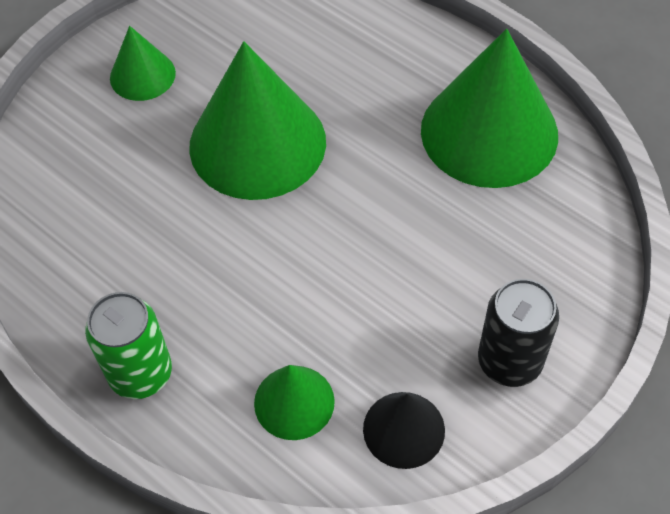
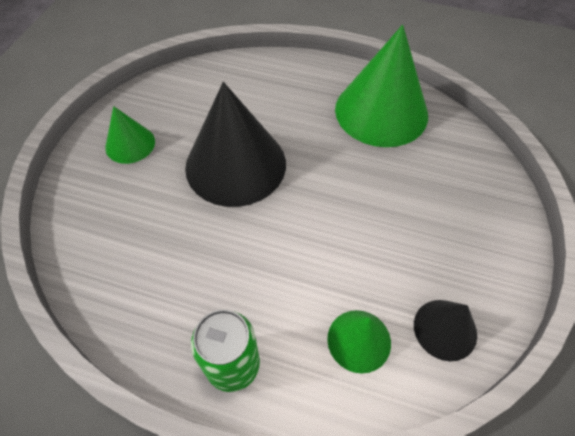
camera: 25 degrees left, 0 degrees up
green cone [189,41,326,200] -> black cone [185,82,286,207]
black can [478,279,559,387] -> none

